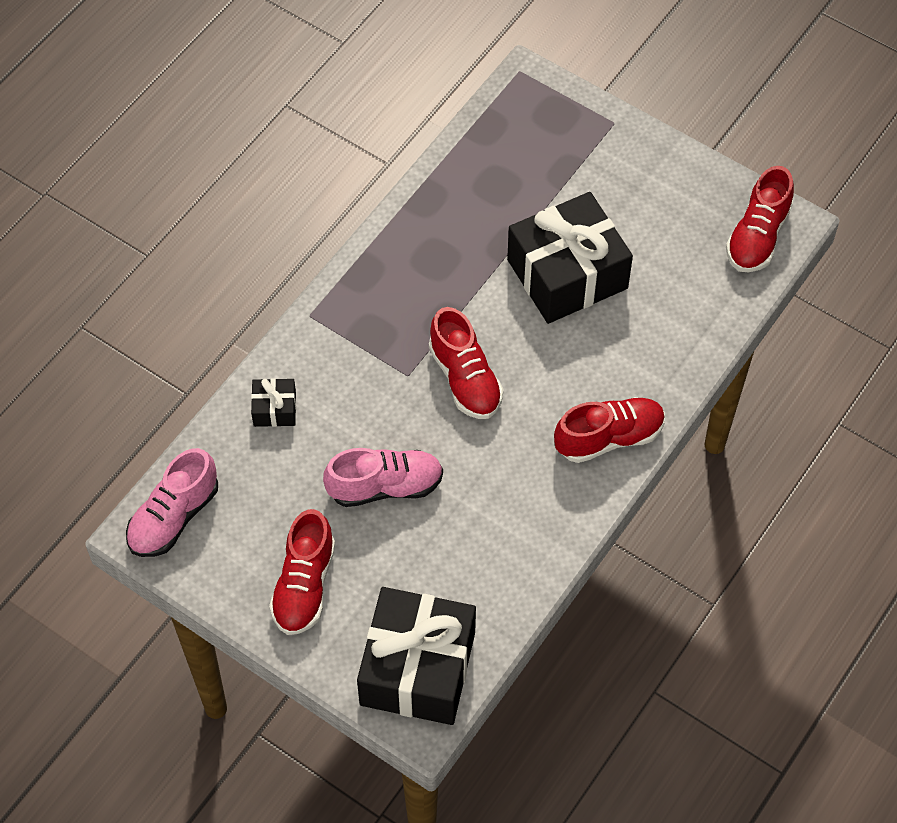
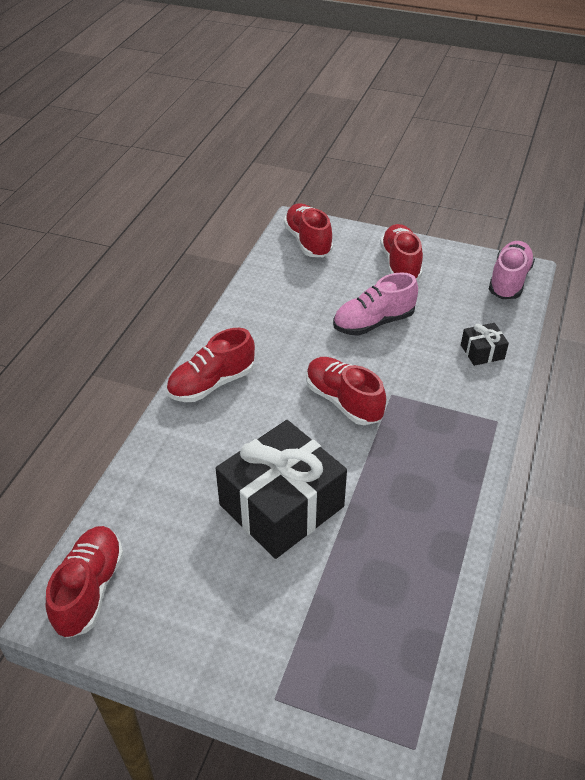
camera: 165 degrees right, 15 degrees down
black gift [357,587,476,725] -> red shoe [284,203,333,257]

